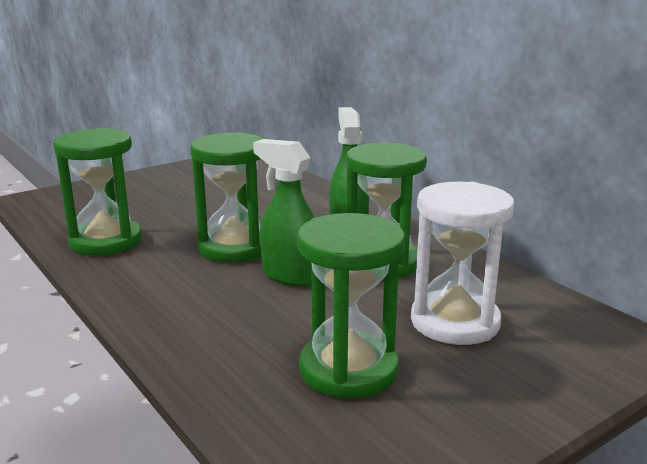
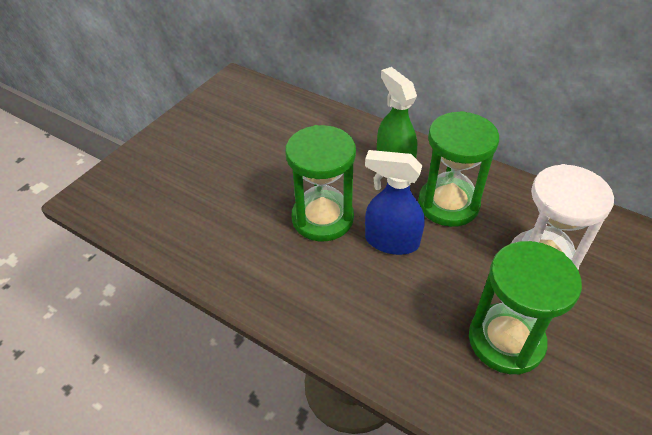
camera: 20 degrees left, 25 degrees up
green hourglass [53,128,142,256] -> none
green spray bottle [253,139,314,286] -> blue spray bottle [365,150,424,255]

